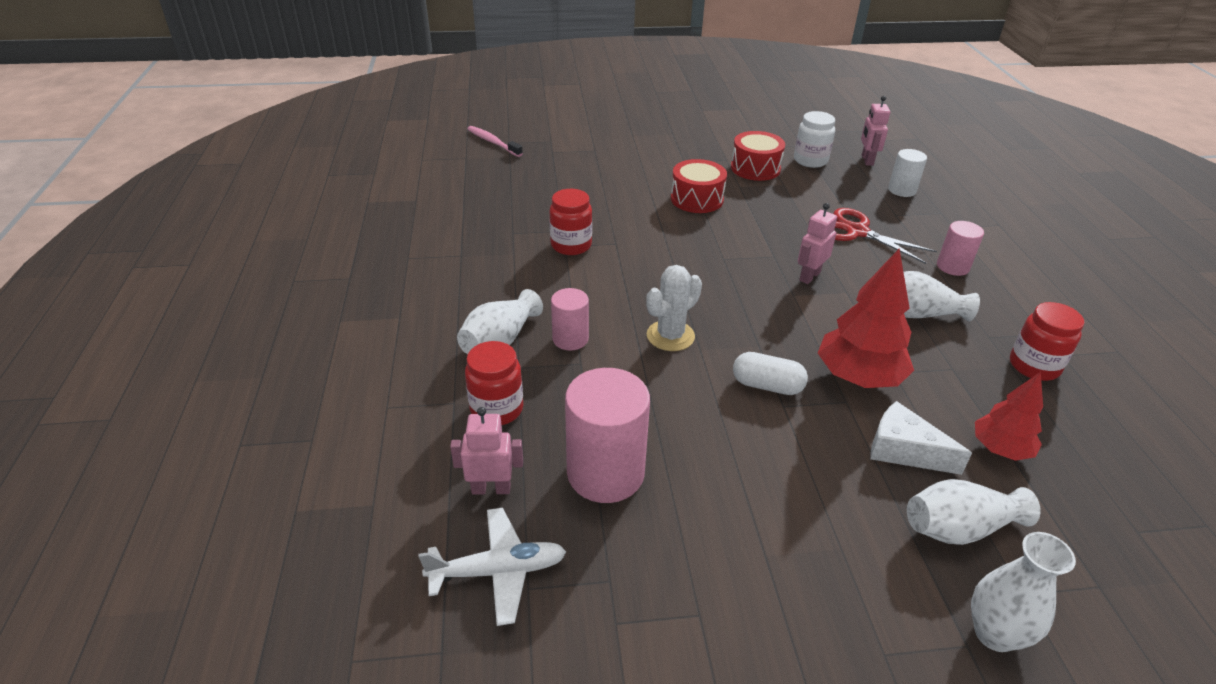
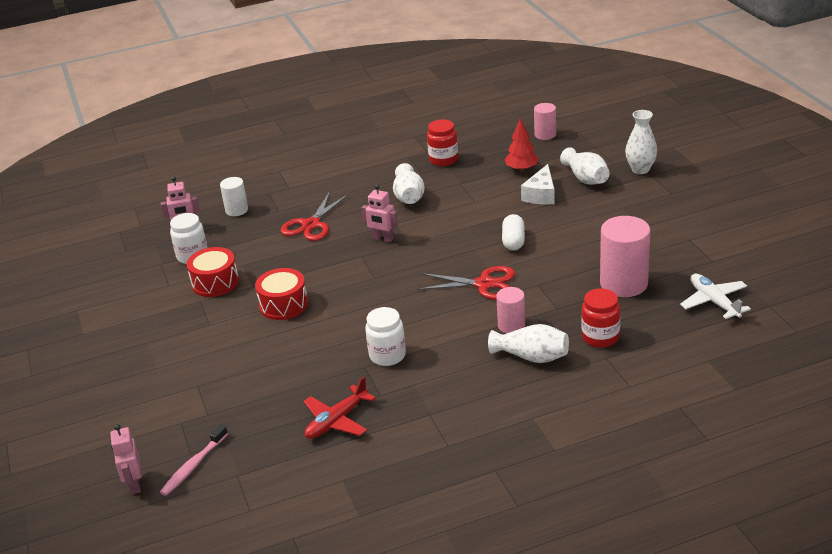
camera: 100 degrees left, 5 degrees down
pink robot [450,407,523,495] -> pink robot moved to [110,424,142,494]
red jar [550,189,592,255] -> white jar [365,307,406,366]
white cactus [646,265,702,351] -> red scissors [417,266,515,300]
red tree [818,249,914,388] -> none
pink cylinder [937,221,984,276] -> pink cylinder moved to [534,103,556,140]
none -> red plane [304,376,376,439]

